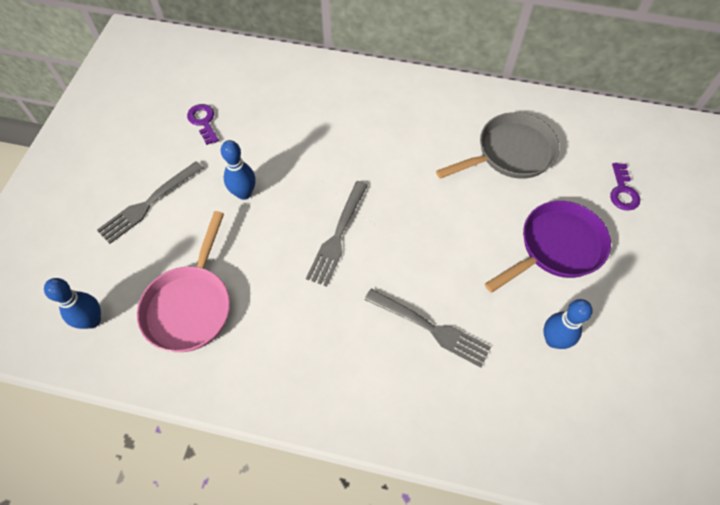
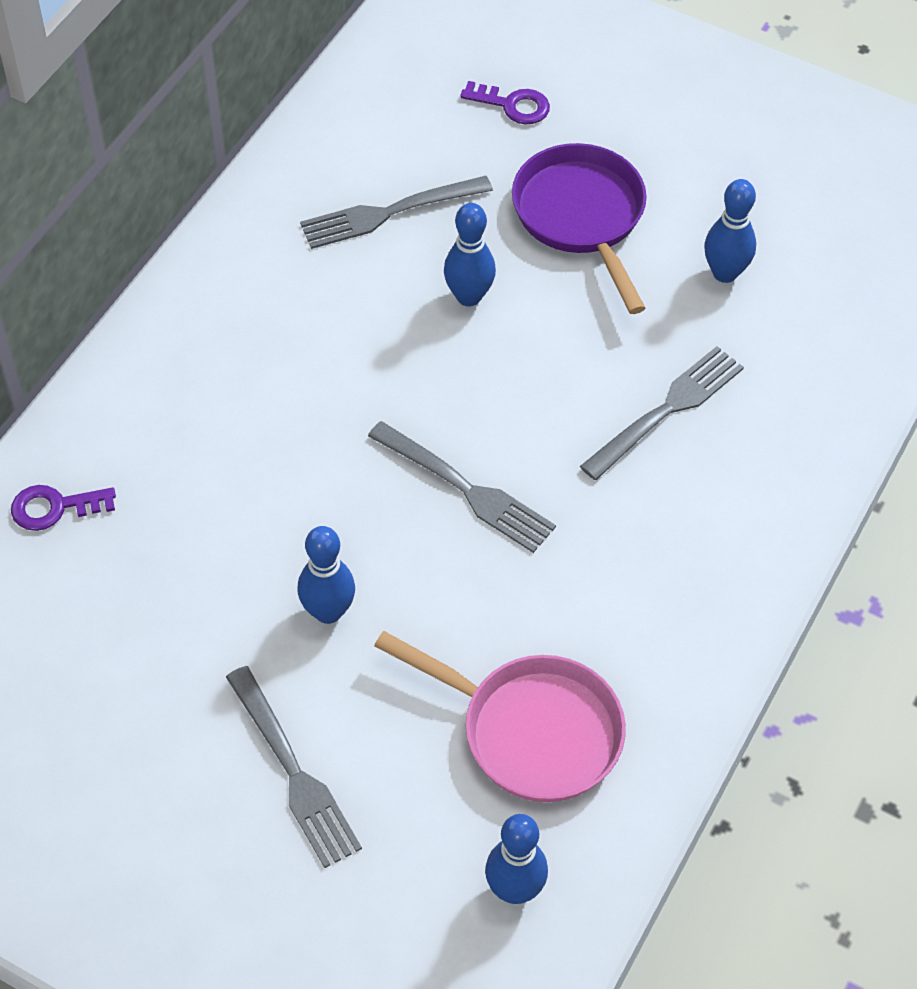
camera: 75 degrees left, 5 degrees down
purple key [187,104,219,145] -> purple key moved to [11,485,116,531]
grey pan [436,112,560,179] -> grey fork [300,176,493,249]
none -> blue bowling pin [444,203,496,306]

